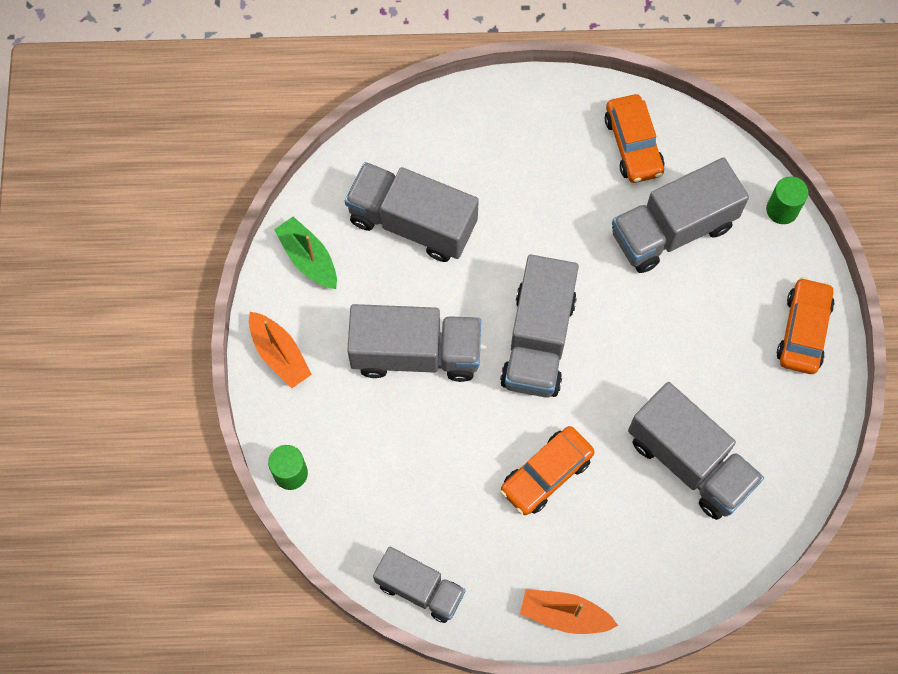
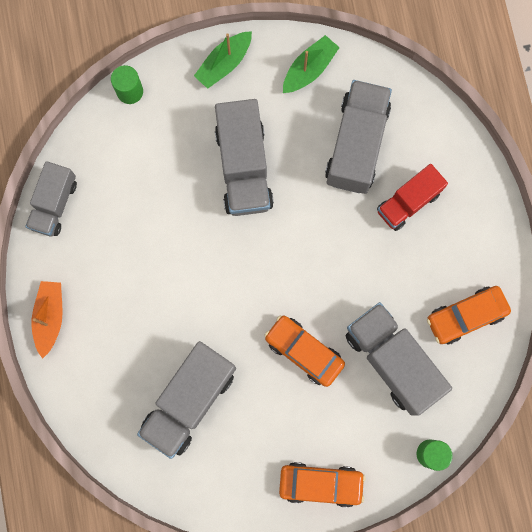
camera: 80 degrees right, 10 degrees up
orange boat [249,312,312,388] -> green boat [194,31,252,89]
grey truck [500,255,579,398] -> none
orange car [500,426,595,515] -> orange car moved to [264,315,345,387]
none -> red truck [377,164,448,231]

